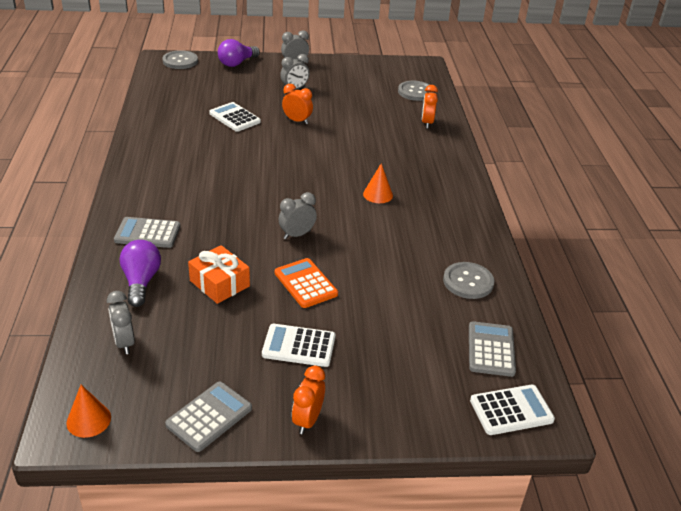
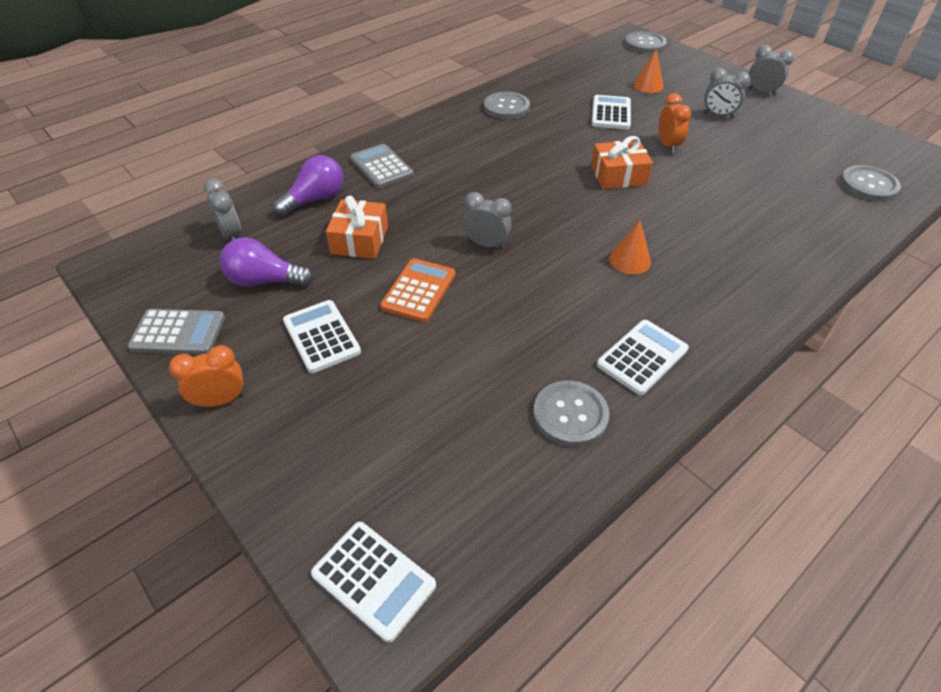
camera: 55 degrees right, 10 degrees up
orange cone [66,385,111,438] -> orange cone moved to [633,49,664,93]
grey clock [107,291,135,354] -> grey clock turned 120 degrees clockwise [204,178,241,240]
purple light bulb [218,39,260,67] -> purple light bulb moved to [220,237,313,287]
orange clock [422,85,438,129] -> none
grey calculator [469,321,516,377] -> none
none -> grey button [484,92,530,119]
none -> orange gift [591,136,653,189]
none -> white calculator [597,320,689,395]

